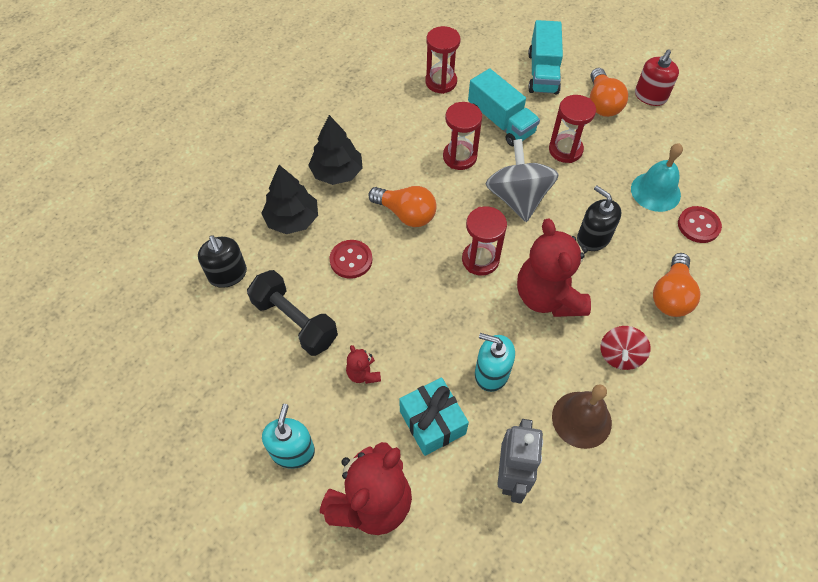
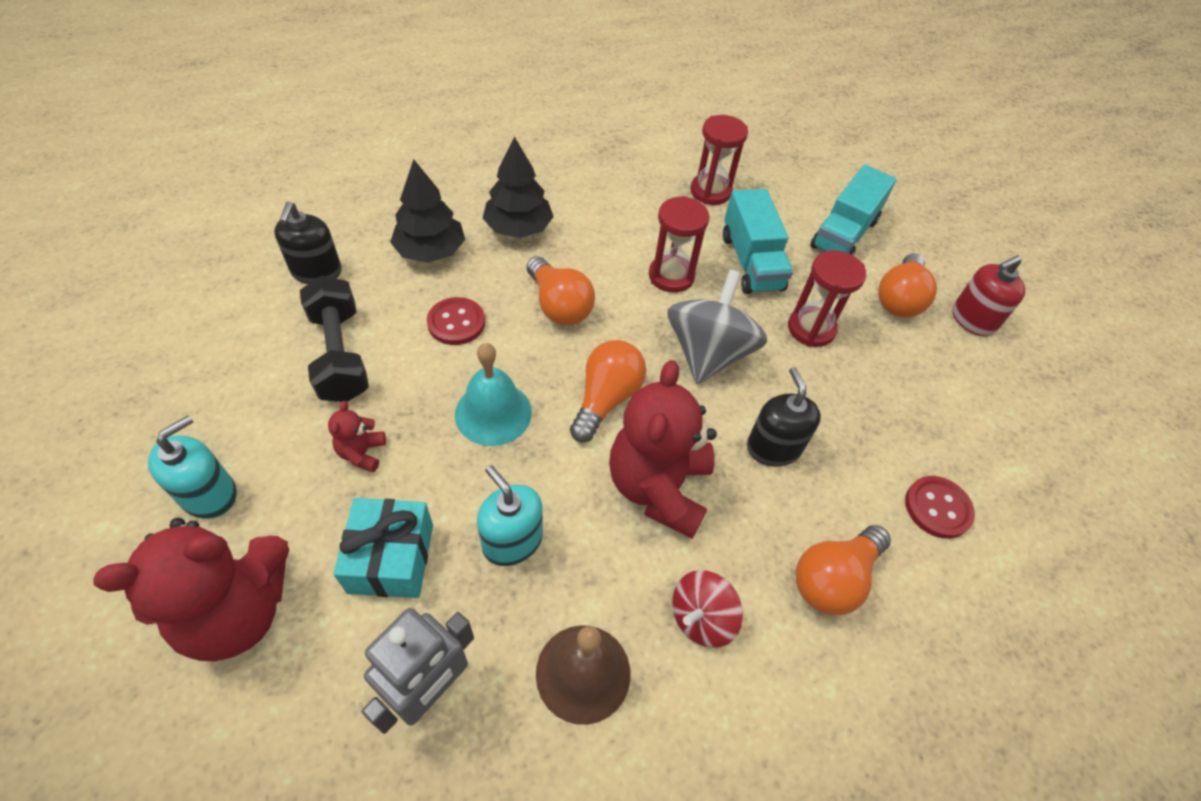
camera: 25 degrees right, 5 degrees down
red hourglass [462,206,507,276] -> orange light bulb [570,340,646,442]
turquoise bell [631,143,683,212] -> turquoise bell moved to [455,343,532,446]

